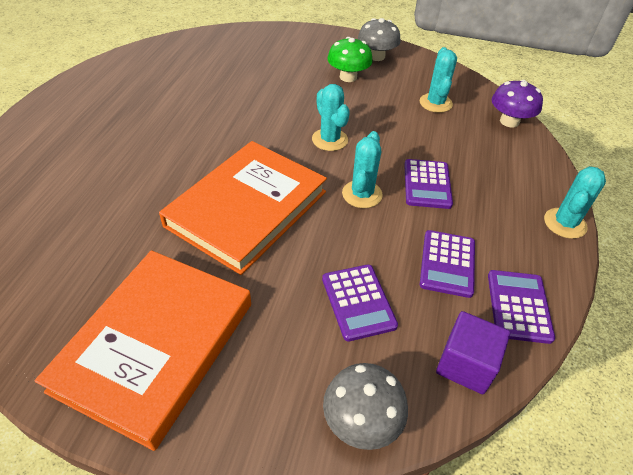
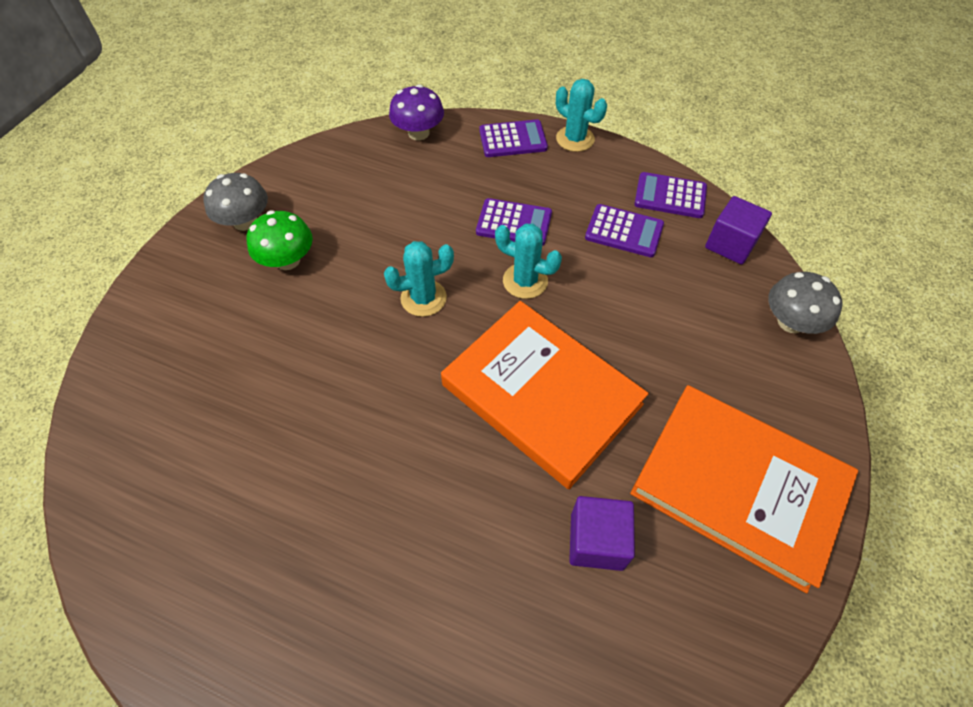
camera: 80 degrees left, 10 degrees up
purple calculator [322,264,398,341] -> purple calculator moved to [479,119,548,157]
turquoise cactus [420,47,457,113] -> none
none -> purple cube [569,496,635,571]

